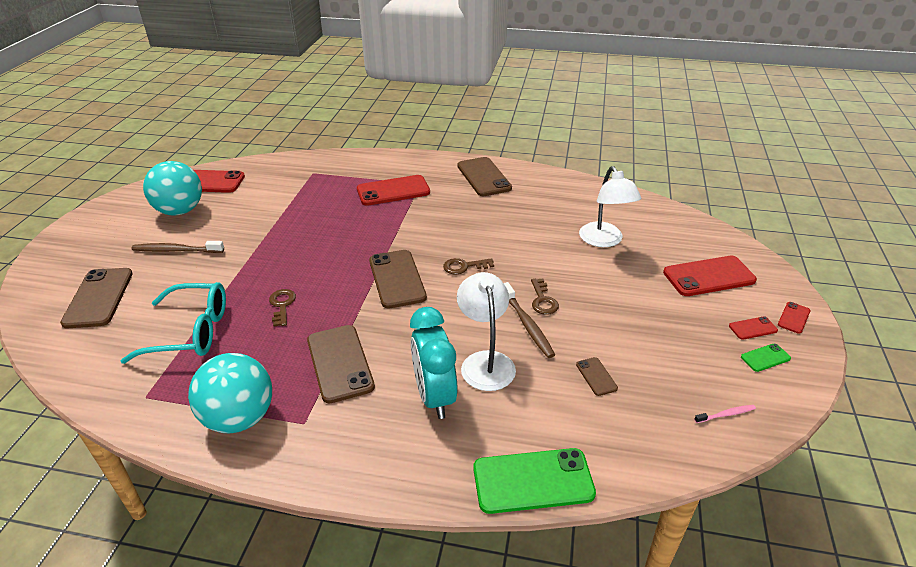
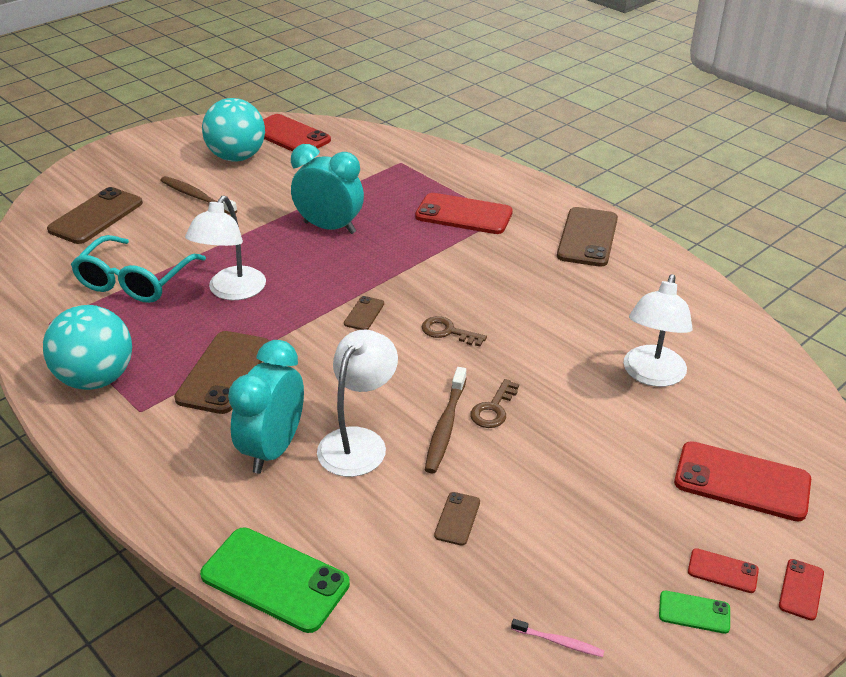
camera: 35 degrees right, 0 degrees up
turquoise glasses [121,282,226,364] -> turquoise glasses turned 75 degrees clockwise [71,235,206,303]
brown key [269,289,296,327] -> white lamp [185,196,266,300]
brown phone [369,250,427,309] -> brown phone [344,296,384,330], size x0.47
red phone [778,302,810,334] -> red phone turned 45 degrees counterclockwise [779,559,824,621]
none -> turquoise clock [291,144,364,234]

